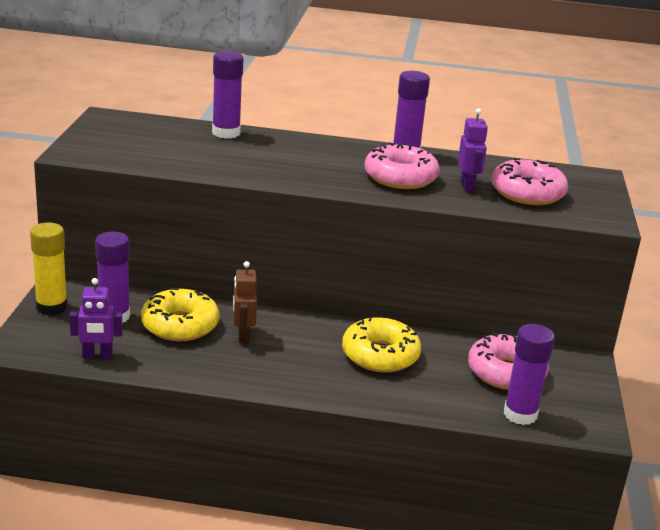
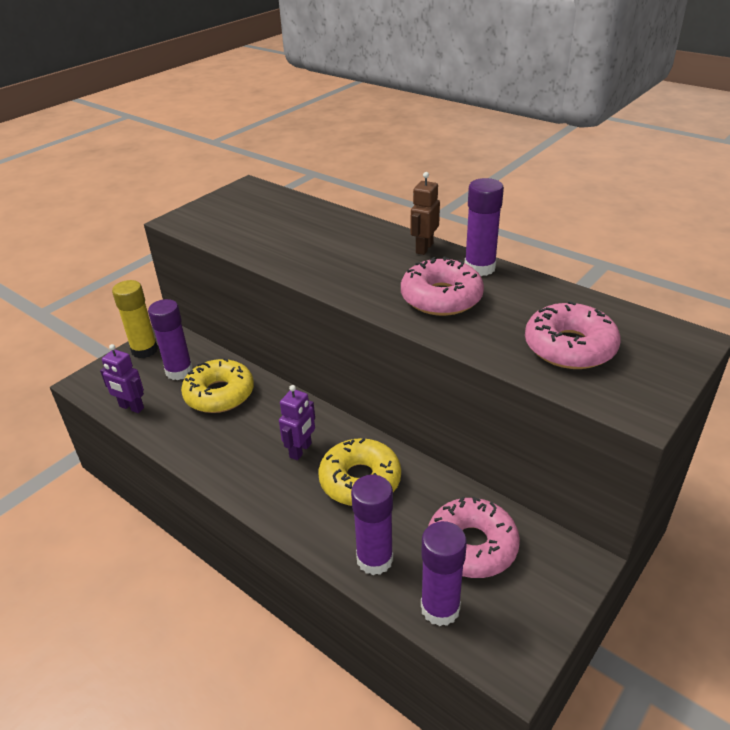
camera: 35 degrees right, 10 degrees up
purple glue stick [212,51,244,139] -> purple glue stick moved to [351,475,393,575]
brown robot [233,261,257,343] -> brown robot moved to [411,172,440,255]
purple robot [458,108,488,192] -> purple robot moved to [279,385,315,460]

